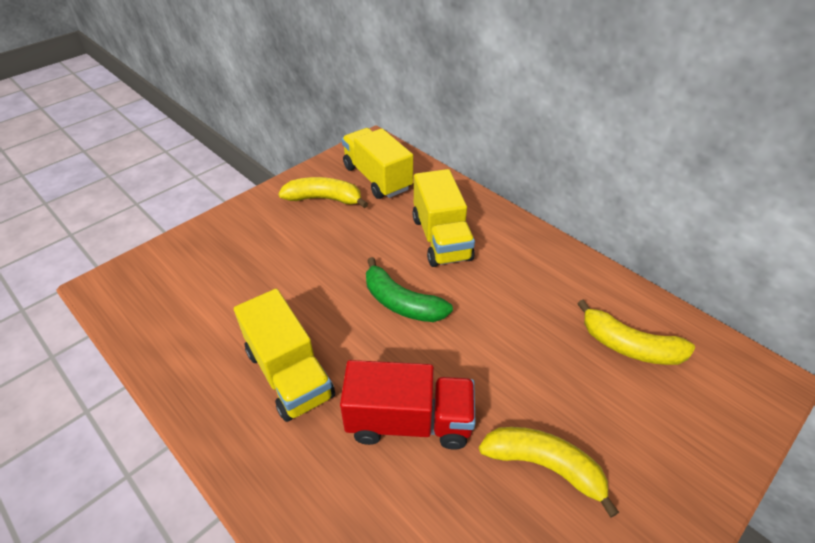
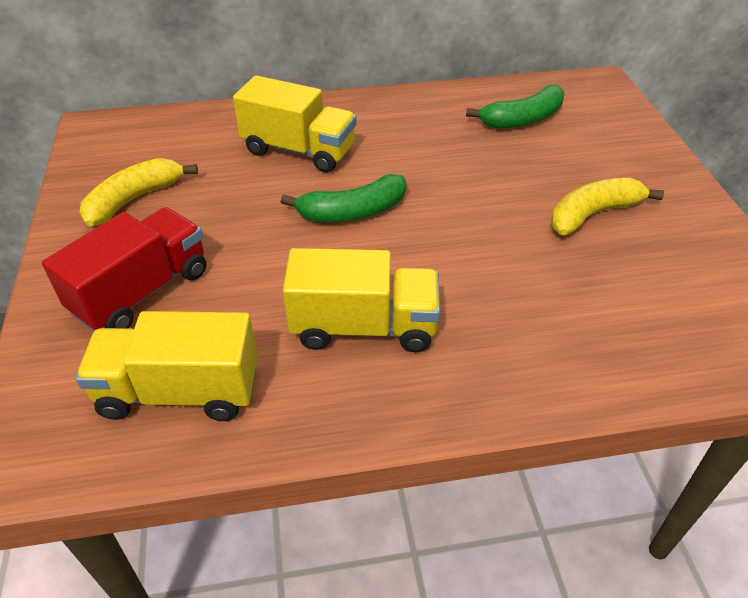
camera: 55 degrees left, 0 degrees up
red truck [340,360,476,450] -> red truck moved to [42,207,206,332]
yellow truck [342,128,413,199] -> yellow truck moved to [76,311,258,421]
yellow banana [577,299,695,365] -> green banana [466,85,564,128]

